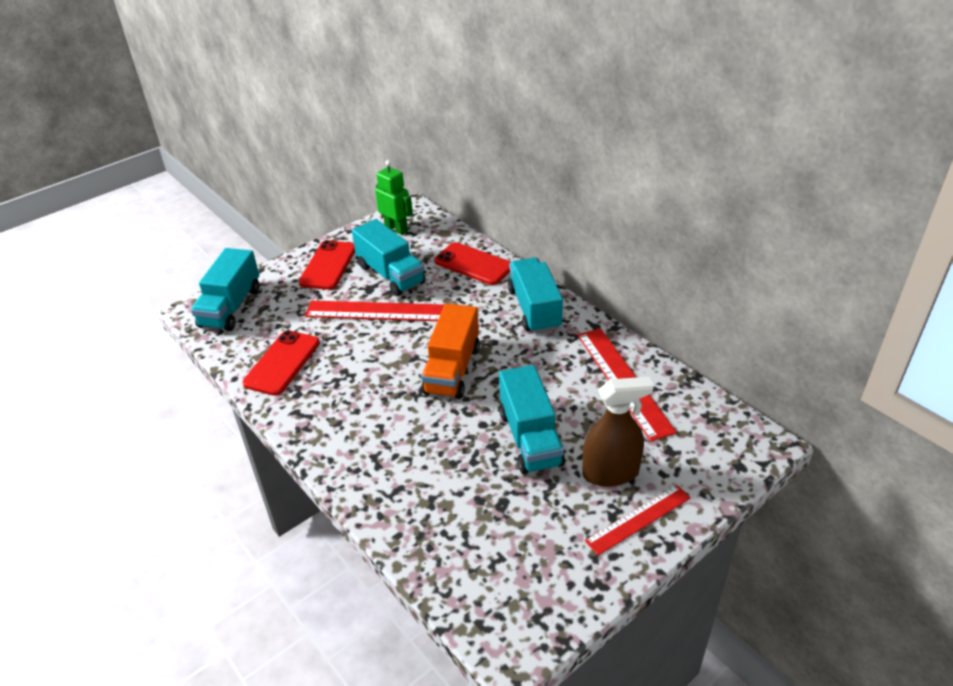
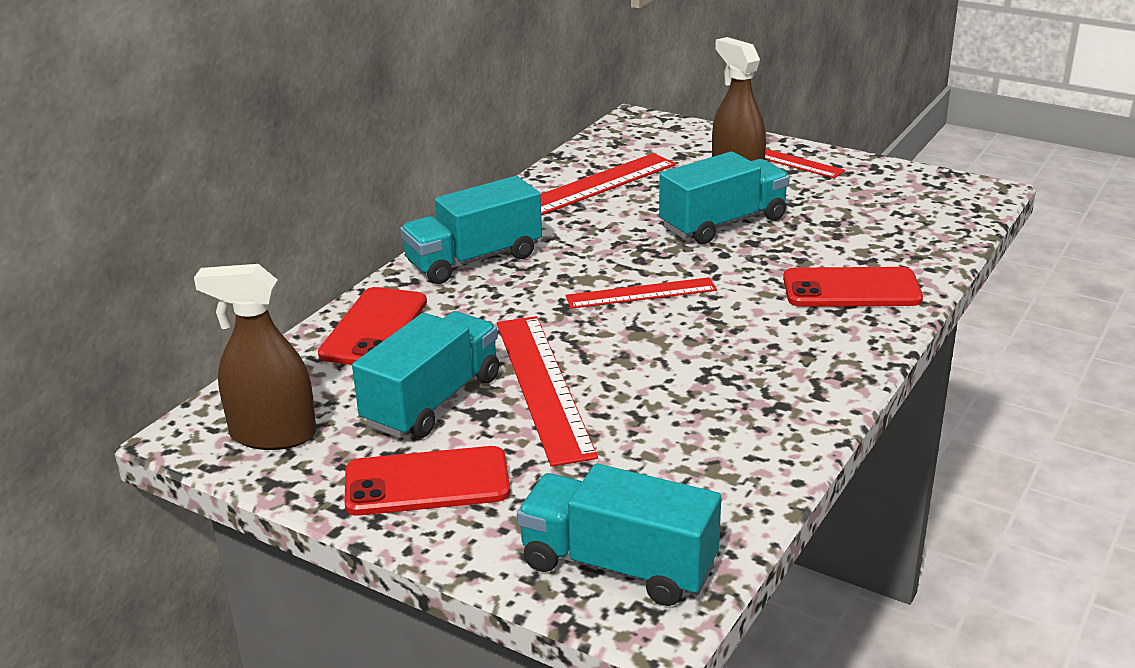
camera: 110 degrees left, 10 degrees down
turquoise truck [191,248,260,331] -> turquoise truck turned 150 degrees counterclockwise [517,464,721,606]
red phone [243,330,320,396] -> red phone moved to [783,267,923,307]
green robot [375,160,413,235] -> brown spray bottle [194,264,316,450]
orange truck [421,303,480,399] -> red ruler [566,277,717,309]

